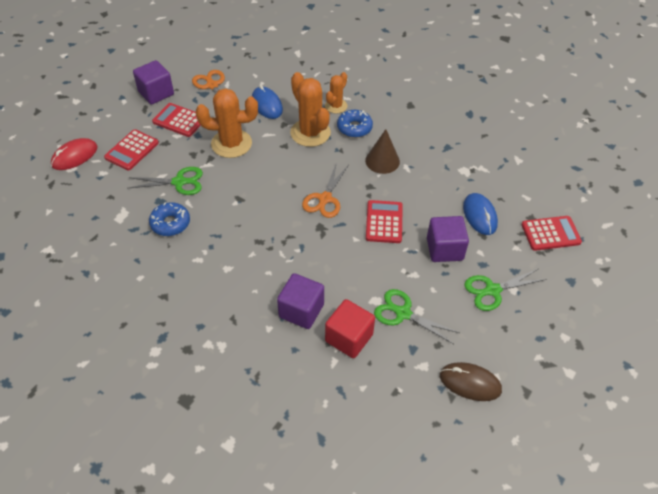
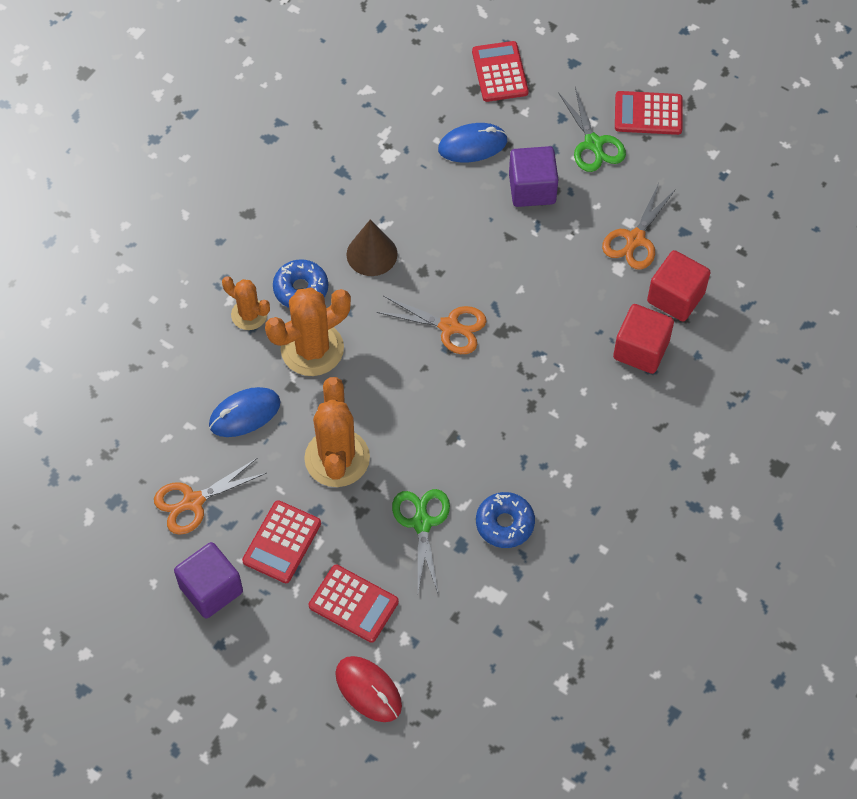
camera: 90 degrees left, 10 degrees up
purple cube [277,273,324,329] -> red cube [613,304,674,374]
red calculator [366,200,403,243] -> red calculator moved to [615,91,683,135]
green scissors [374,289,460,344] -> orange scissors [602,183,676,270]
brown mouse [440,362,502,401] -> none

